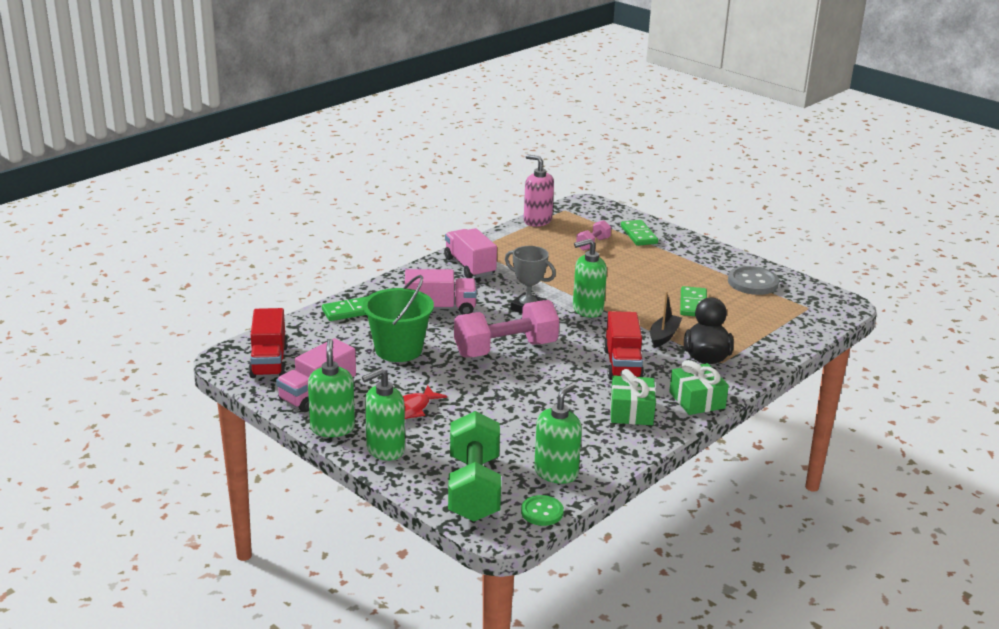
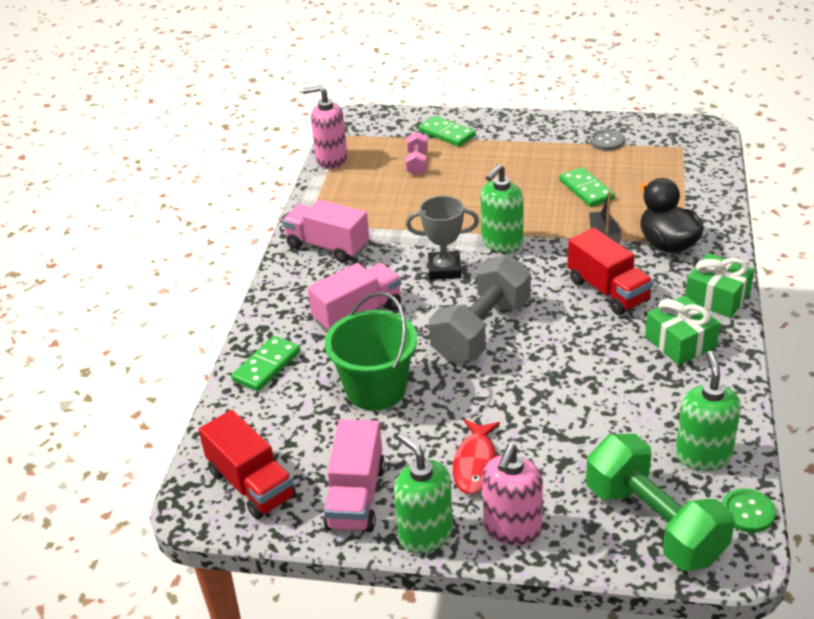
camera: 30 degrees left, 10 degrees up
green soap dispenser [362,368,405,461] -> pink soap dispenser [482,444,543,546]
pink dumbbell [454,300,559,357] -> grey dumbbell [429,255,531,363]
grey button [728,266,779,295] -> grey button [590,129,625,151], size x0.62

